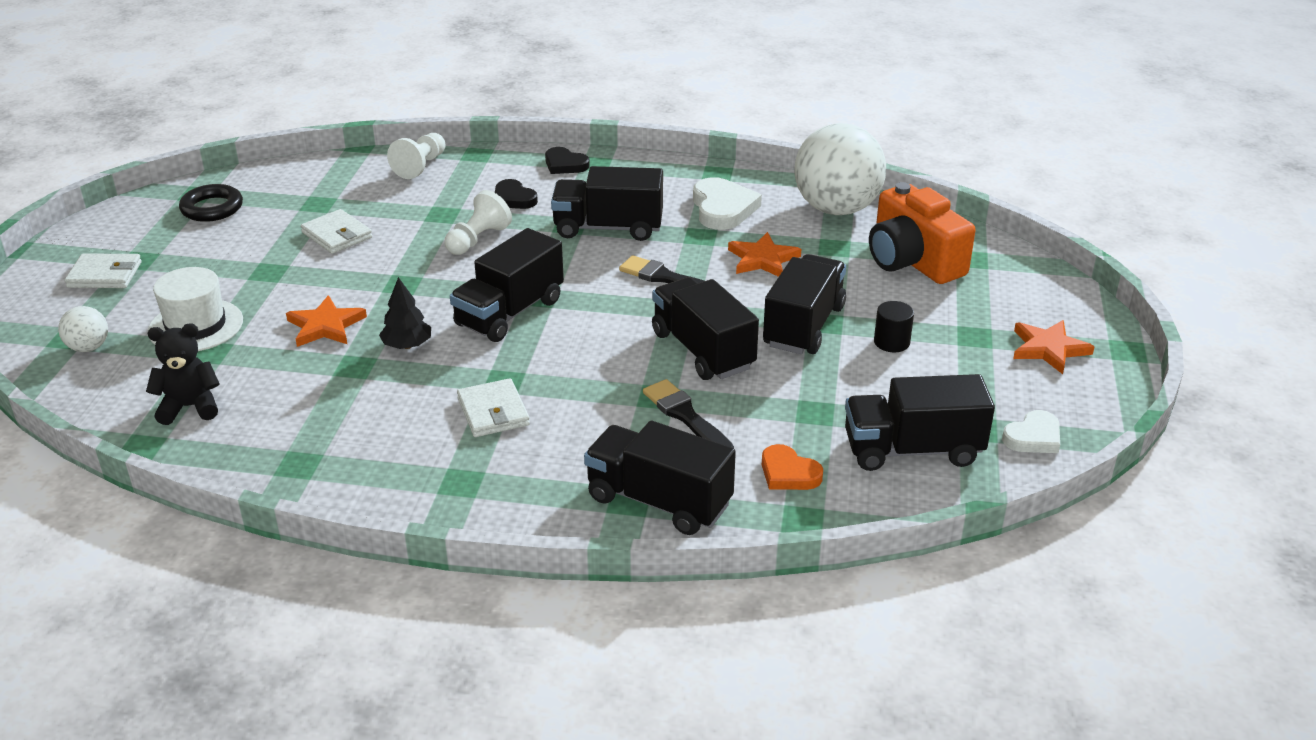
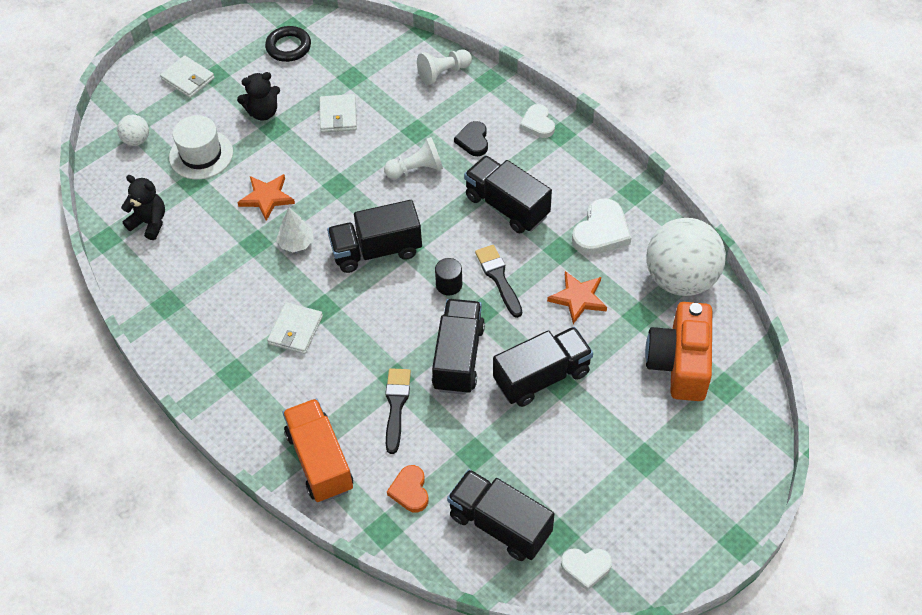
camera: 40 degrees right, 20 degrees up
black tree [379,277,431,349] -> white tree [276,208,314,252]
black heart [545,147,590,174] -> white heart [520,104,555,138]
black truck [584,421,736,535] -> orange truck [283,398,353,502]
black cylinder [874,301,914,352] -> black cylinder moved to [435,258,462,295]
orange star [1013,320,1095,374] -> none
none -> black teddy bear [237,72,280,121]

